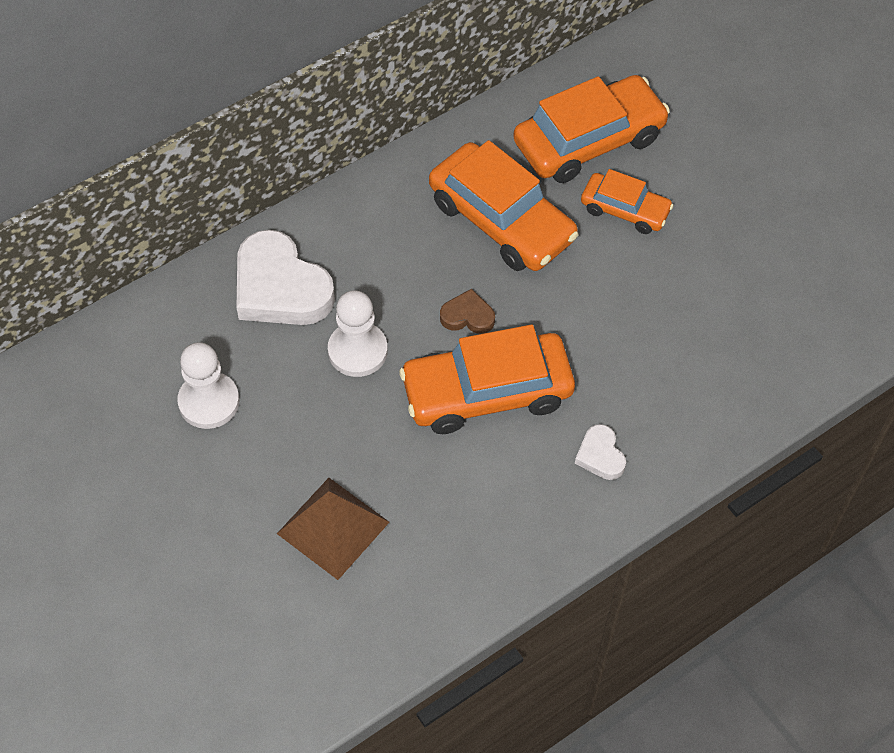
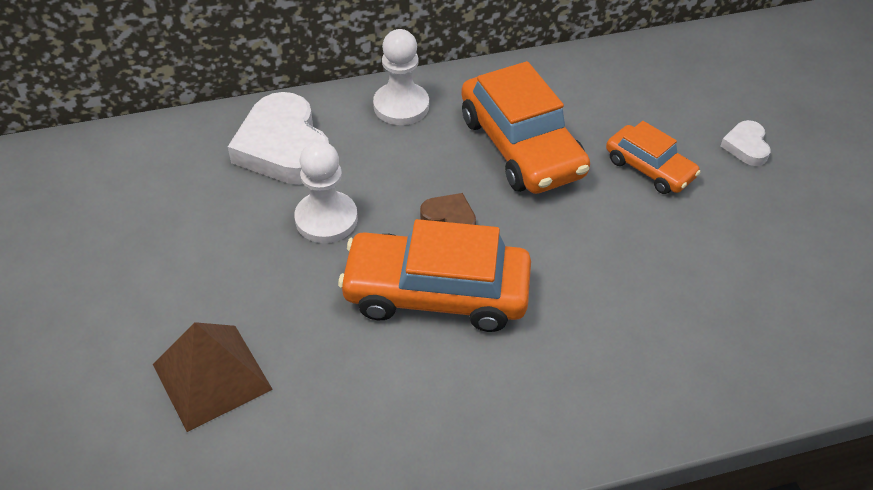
camera: 20 degrees right, 10 degrees down
white pawn [177,342,239,429] -> white pawn moved to [373,29,429,125]
orange car [513,75,670,183] -> none
white heart [575,424,626,480] -> white heart moved to [721,120,771,166]

